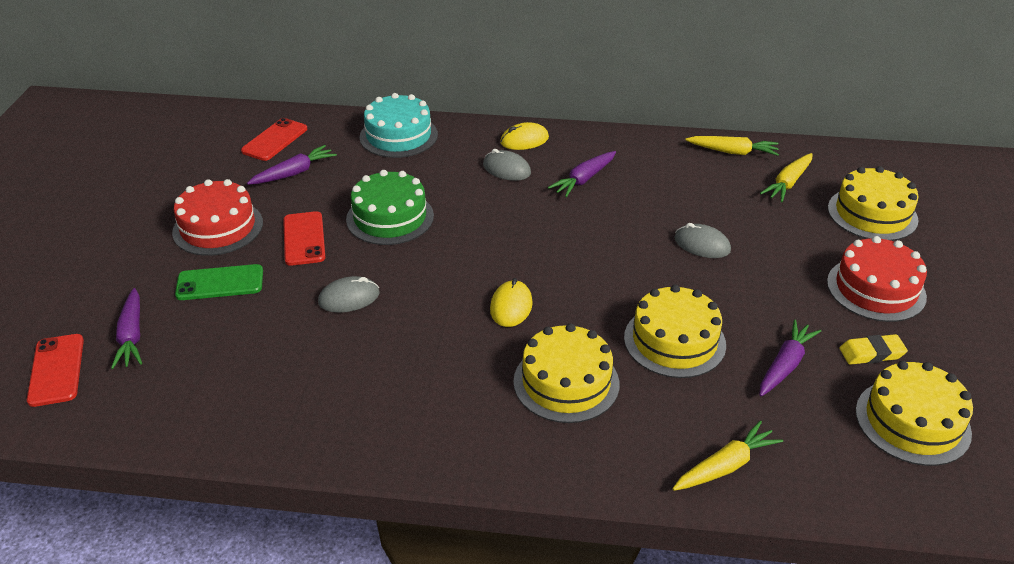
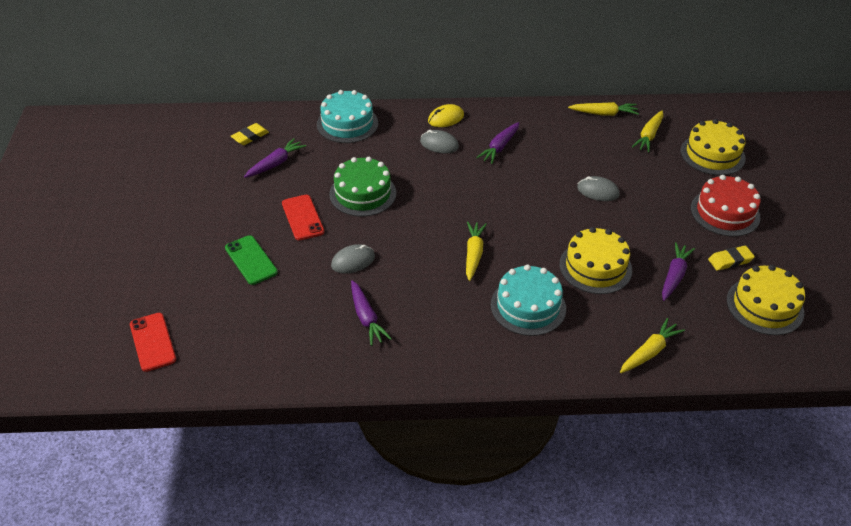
camera: 10 degrees left, 5 degrees up
purple carrot [111,288,142,369] -> purple carrot moved to [351,280,392,346]
red cake [172,179,263,256] -> none
green phone [175,264,263,300] -> green phone turned 75 degrees clockwise [225,235,278,285]
red phone [241,118,307,161] -> yellow eraser [231,123,269,145]
yellow mouse [490,278,533,327] -> yellow carrot [466,222,487,281]
yellow cake [513,323,619,423] -> turquoise cake [491,265,566,336]

